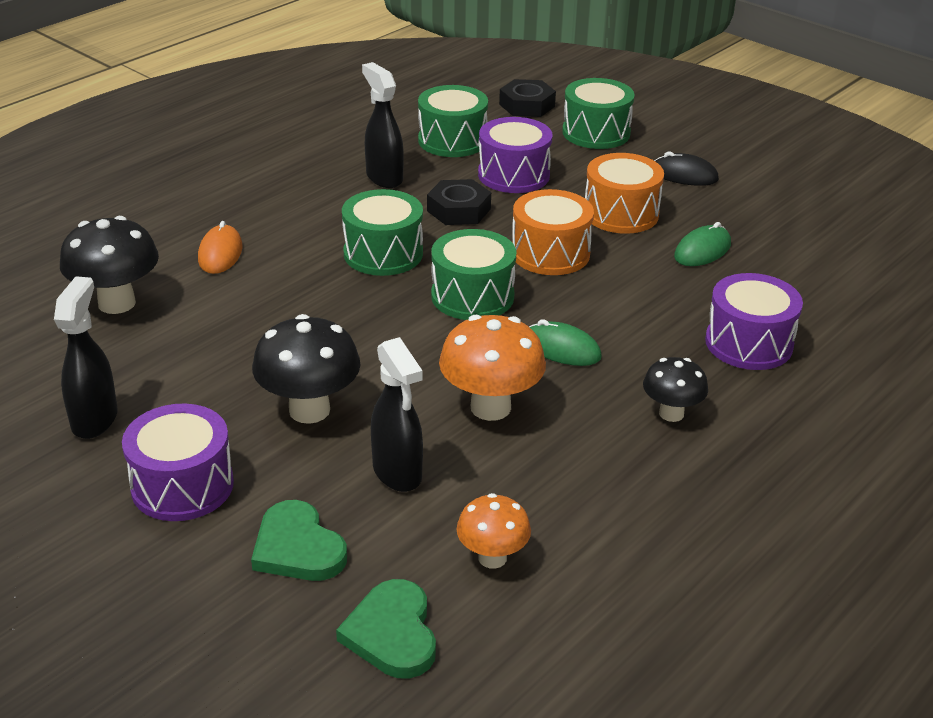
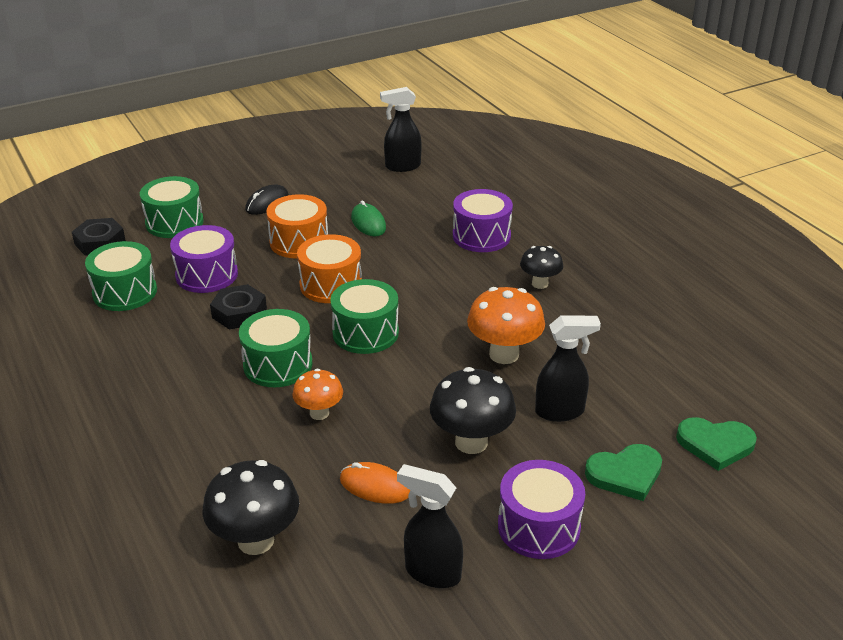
camera: 70 degrees left, 0 degrees up
orange mouse [198,221,243,274] -> orange mouse moved to [340,462,411,504]
black spray bottle [362,62,404,188] -> black spray bottle moved to [380,87,422,172]
orange mushroom [457,493,531,569] -> orange mushroom moved to [292,369,343,420]
green mouse [529,319,602,366] -> none

